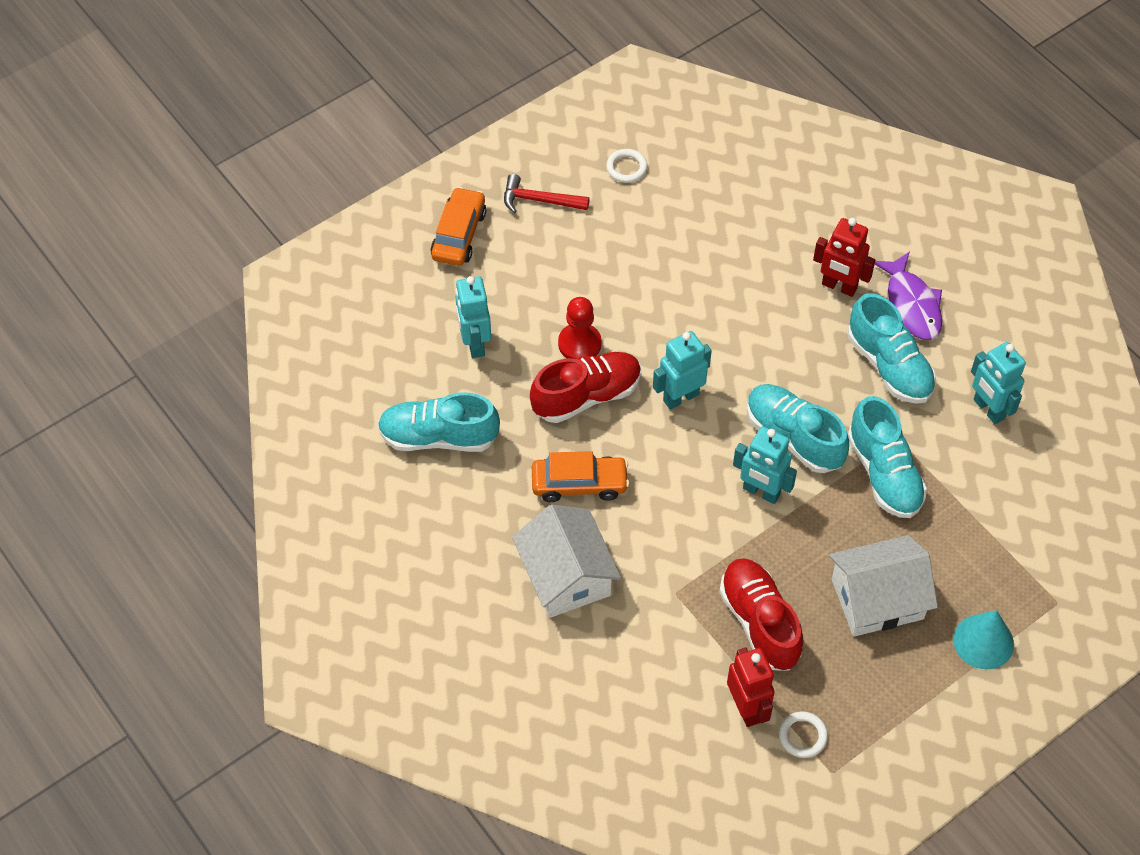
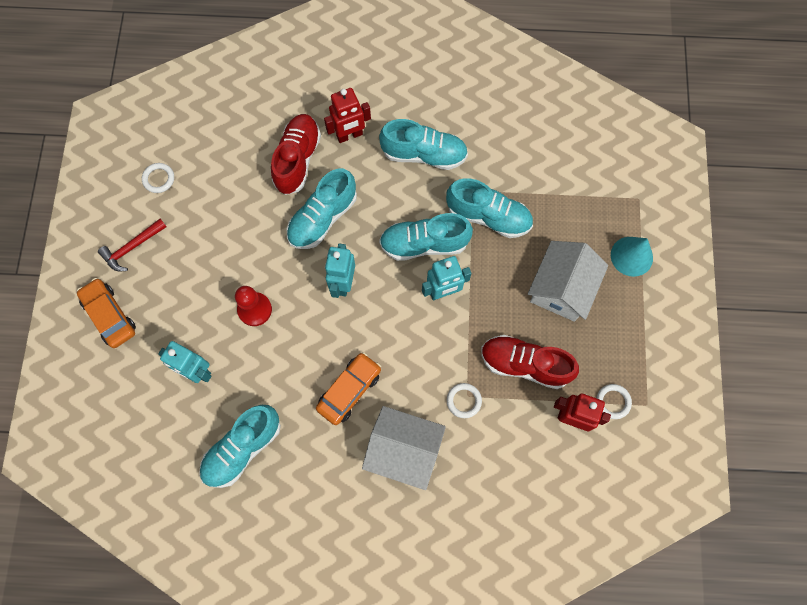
camera: 50 degrees left, 15 degrees up
red shoe [530,352,641,423] -> red shoe moved to [271,114,321,195]
purple fish [875,251,942,340] -> none
turquoise robot [971,342,1026,424] -> none
none -> turquoise shoe [287,168,357,249]
none -> white ring [447,383,482,418]

